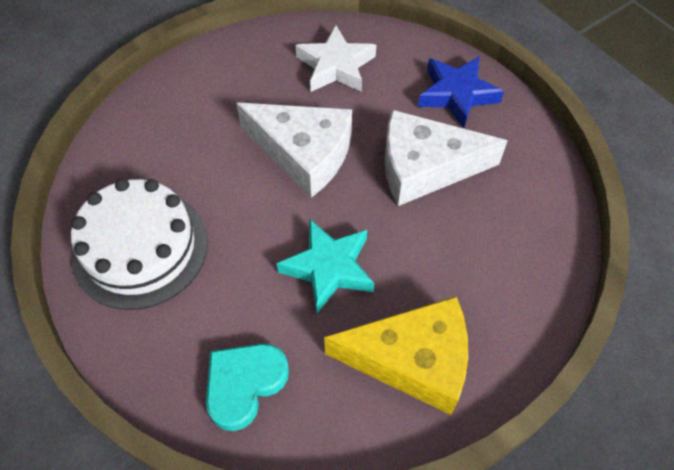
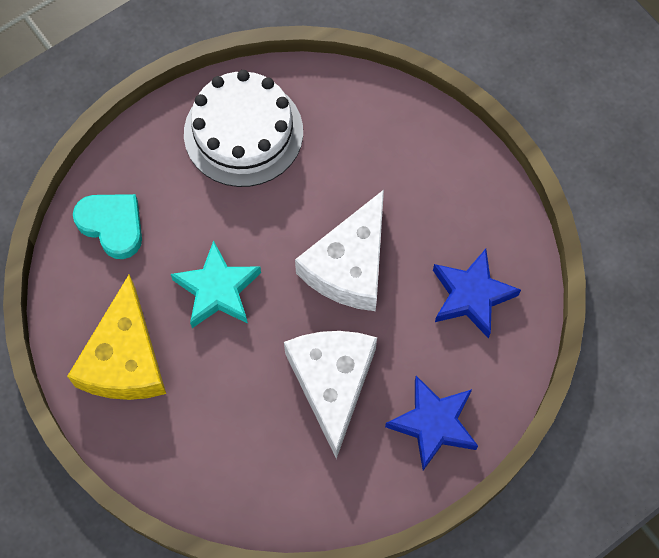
camera: 90 degrees right, 10 degrees up
white star [295,25,376,92] -> blue star [433,249,521,339]

